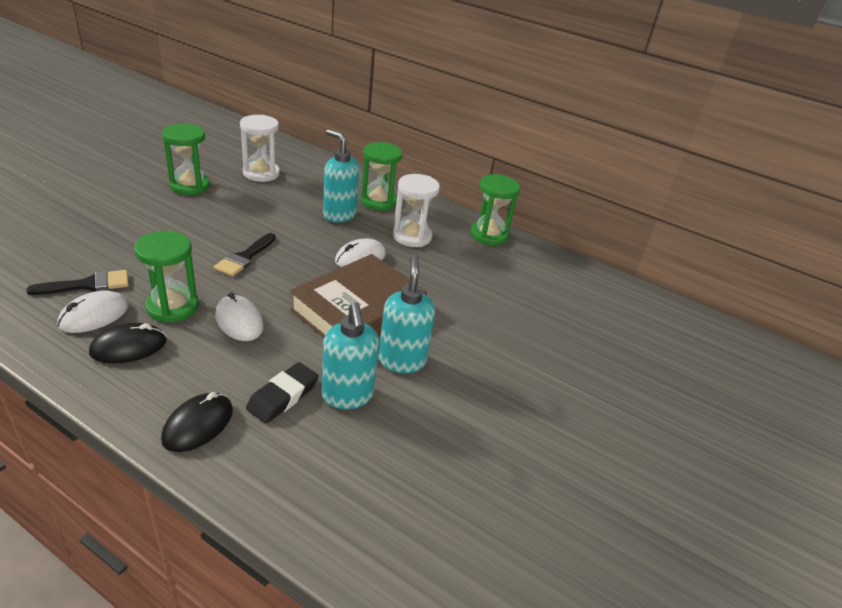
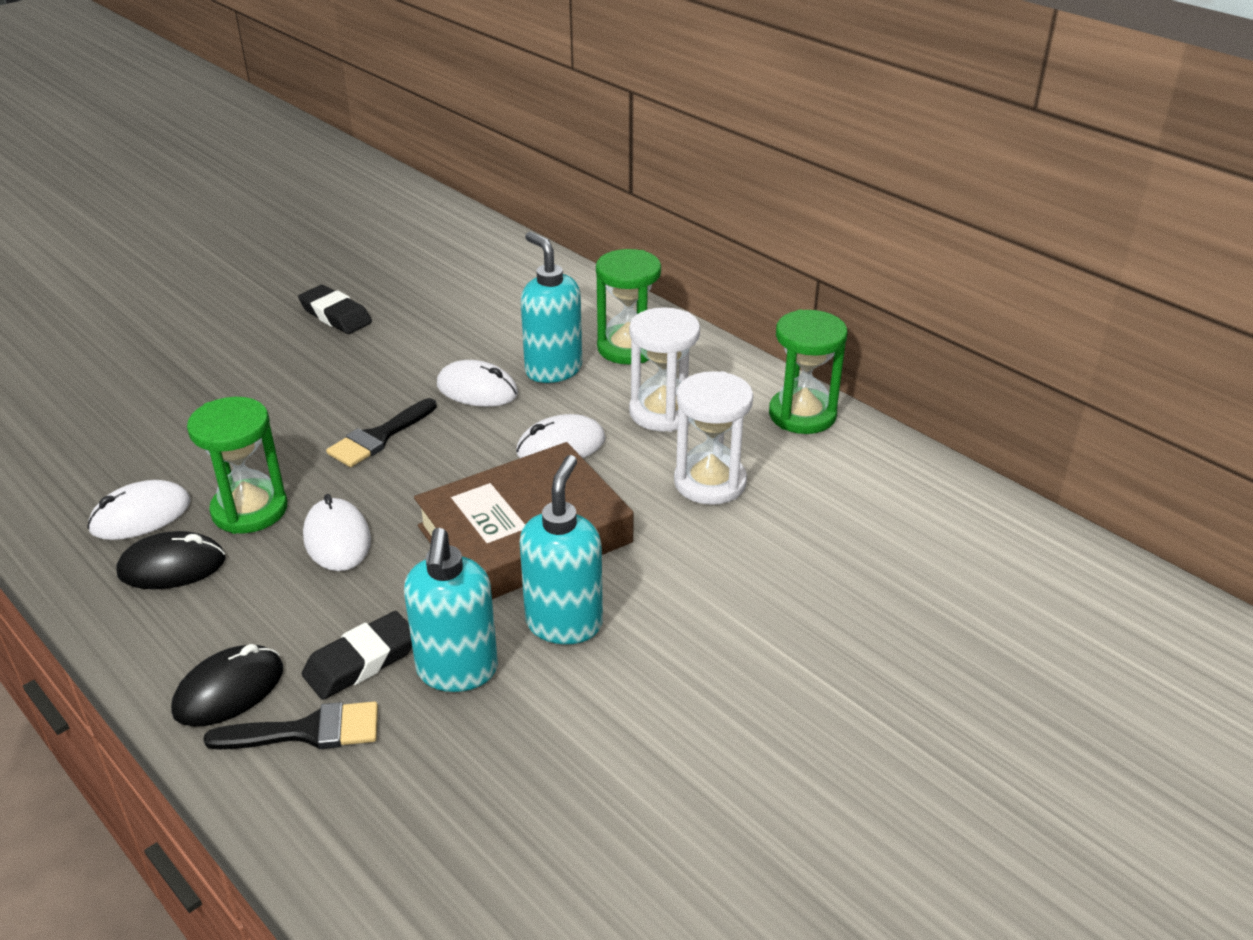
camera: 20 degrees right, 0 degrees up
black brush [26,270,129,295] -> black brush moved to [203,701,378,749]
green hourglass [162,124,210,195] -> black eraser [298,285,372,334]
white hourglass [240,115,280,182] -> white hourglass moved to [674,371,753,505]
none -> white mouse [437,360,518,407]

